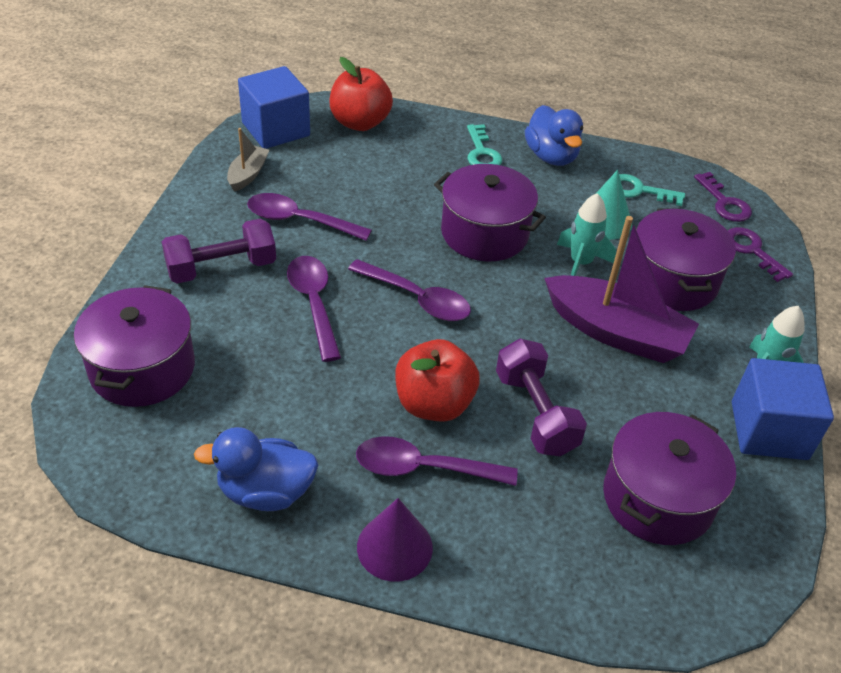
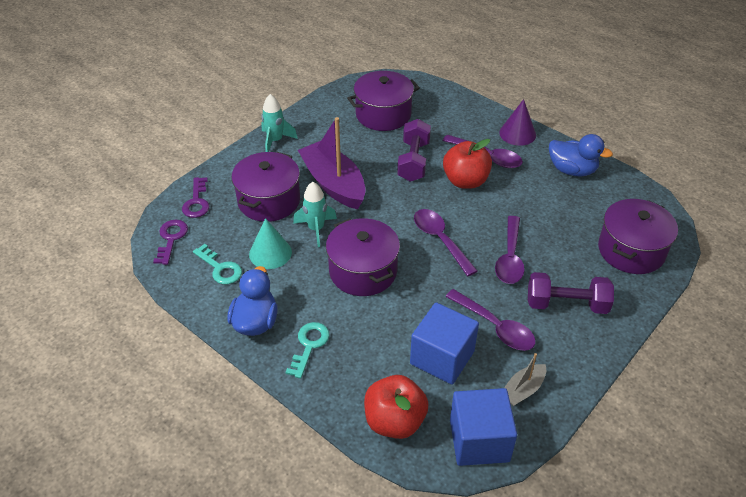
camera: 150 degrees left, 0 degrees up
blue cube [732,358,834,460] -> blue cube moved to [410,302,479,385]

